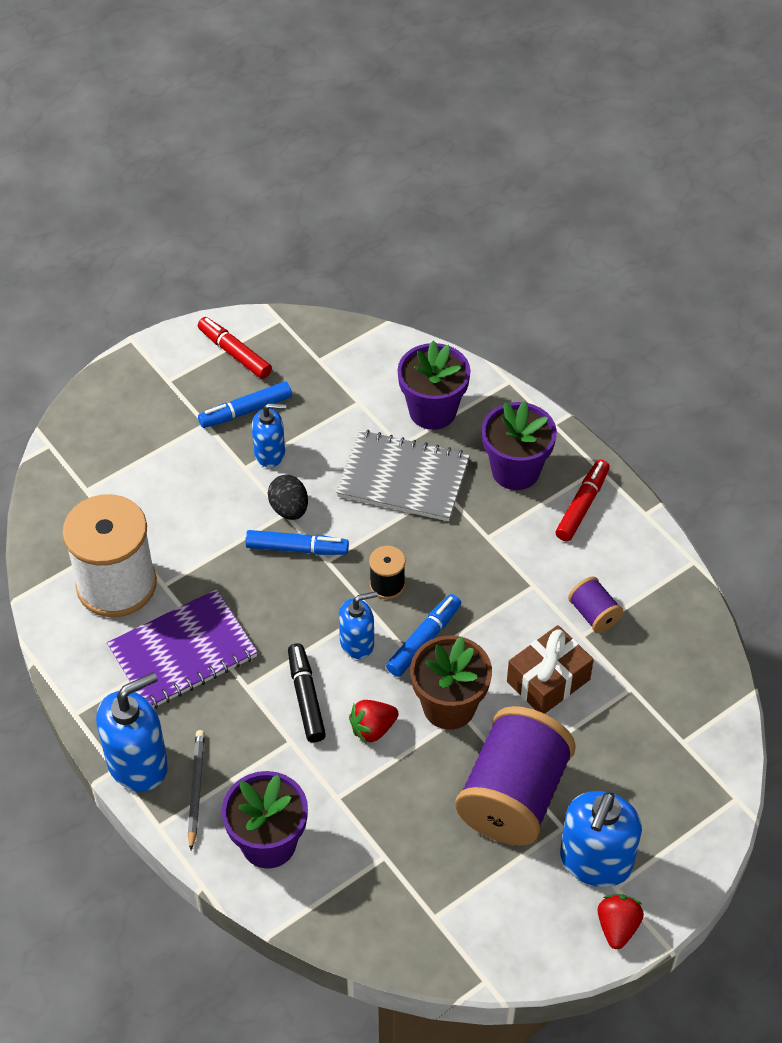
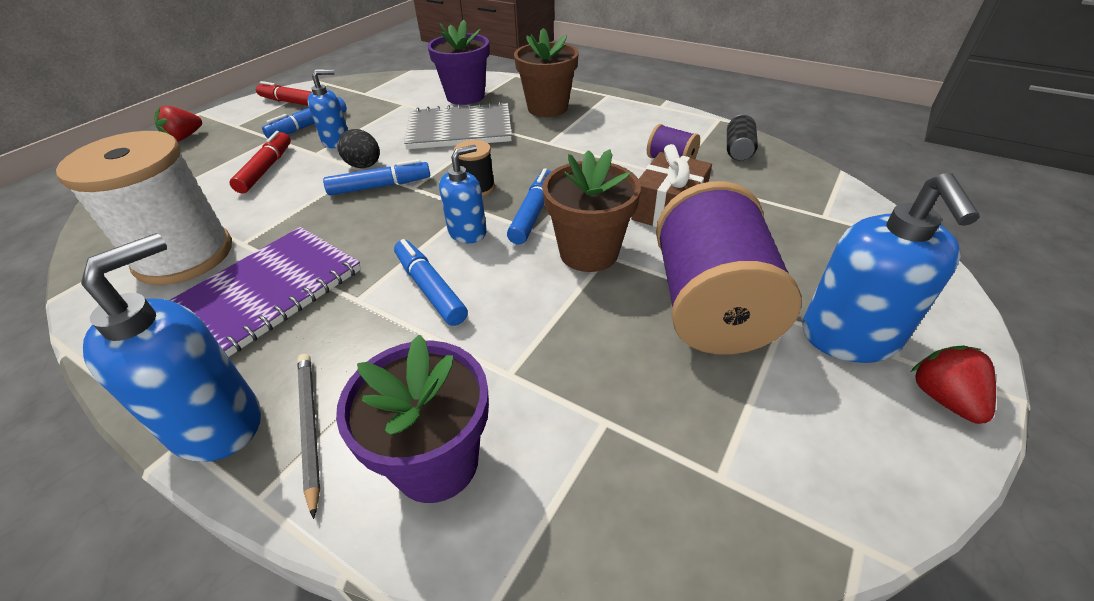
camera: 20 degrees left, 10 degrees down
black marker [288,643,326,743] -> blue marker [394,239,468,326]
red strawberry [349,700,399,743] -> red strawberry moved to [154,105,202,142]
purple flower pot [482,401,557,490] -> brown flower pot [514,28,579,117]
red marker [555,460,610,541] -> red marker moved to [230,131,291,193]
none -> black can [727,114,758,160]

